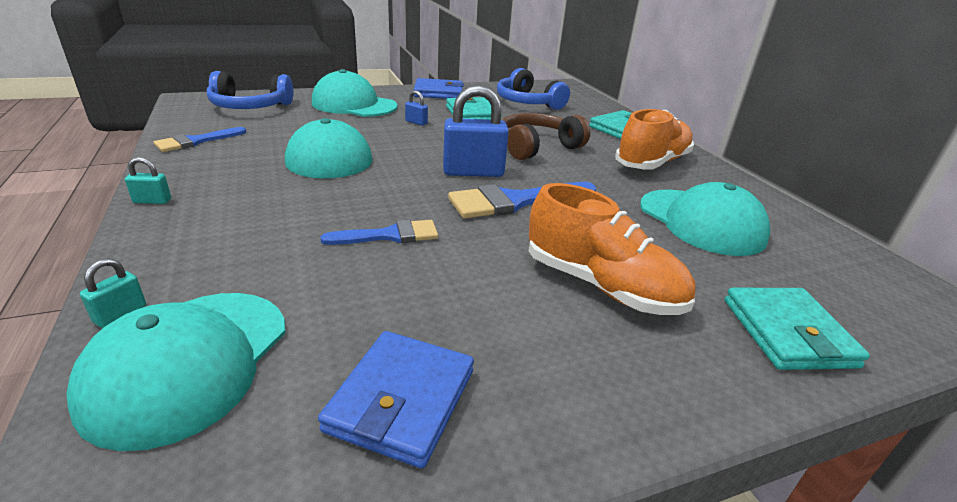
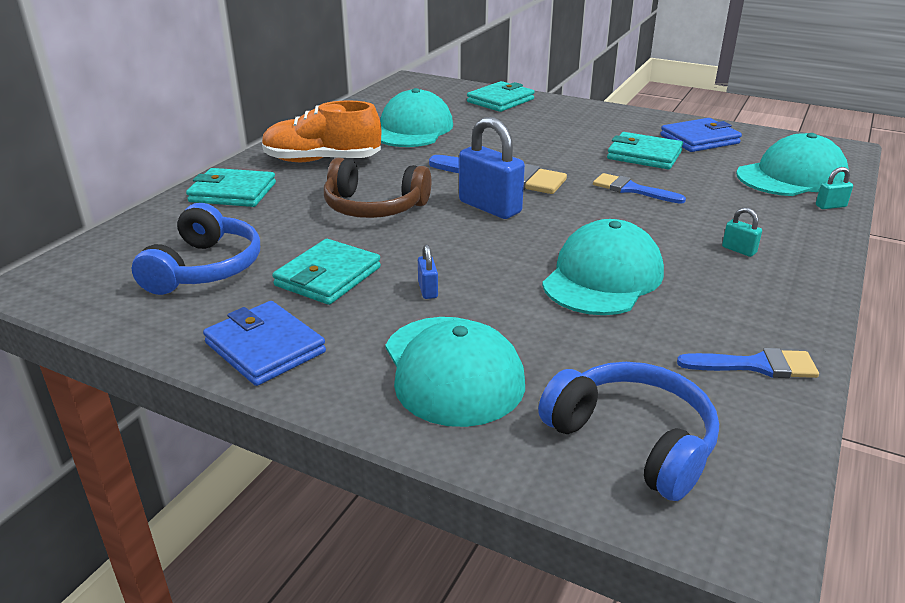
camera: 130 degrees left, 0 degrees up
turquoise padlock [125,157,171,204] -> turquoise padlock moved to [722,207,762,257]
orange shoe [529,183,695,315] -> none
none -> turquoise wallet [607,132,683,169]

